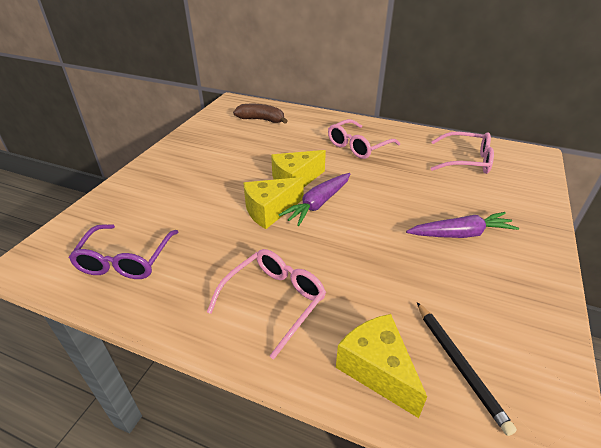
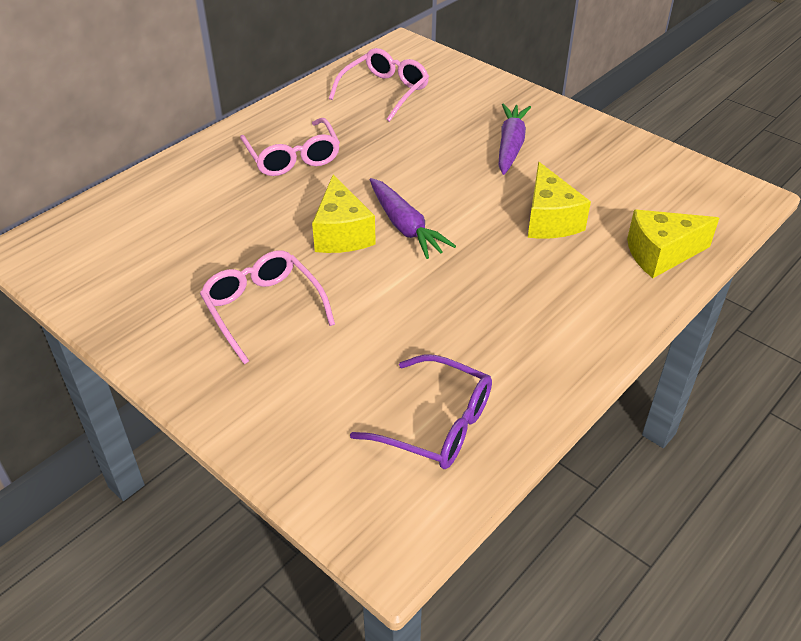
camera: 70 degrees left, 5 degrees up
pink glasses [207,249,326,359] -> pink glasses moved to [200,250,335,364]
brown banana [233,104,287,124] -> none
yellow cheese [243,177,304,229] -> yellow cheese moved to [528,162,591,239]
black pencil [417,302,517,436] -> none

